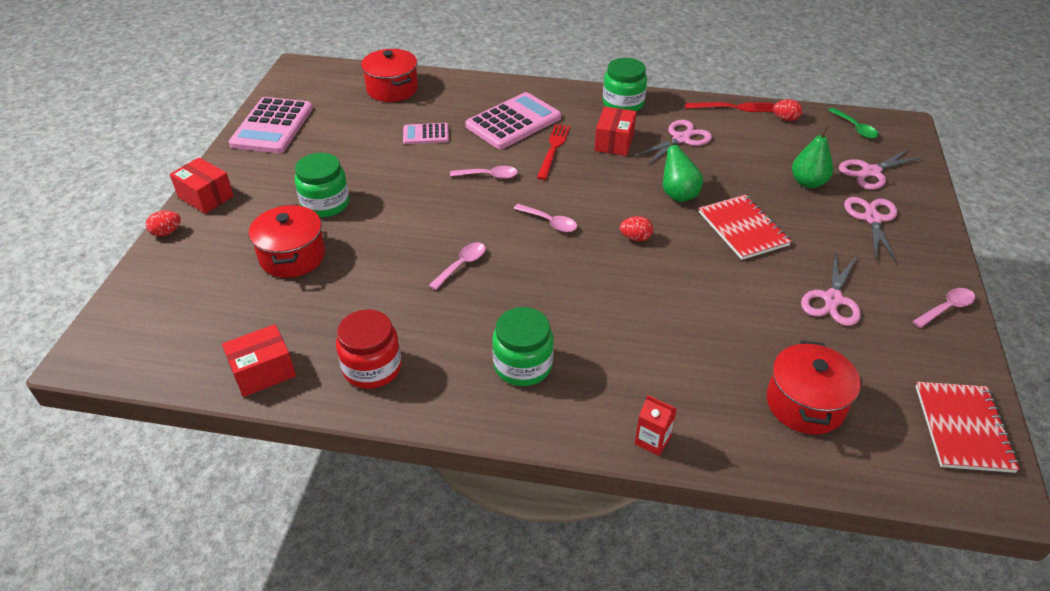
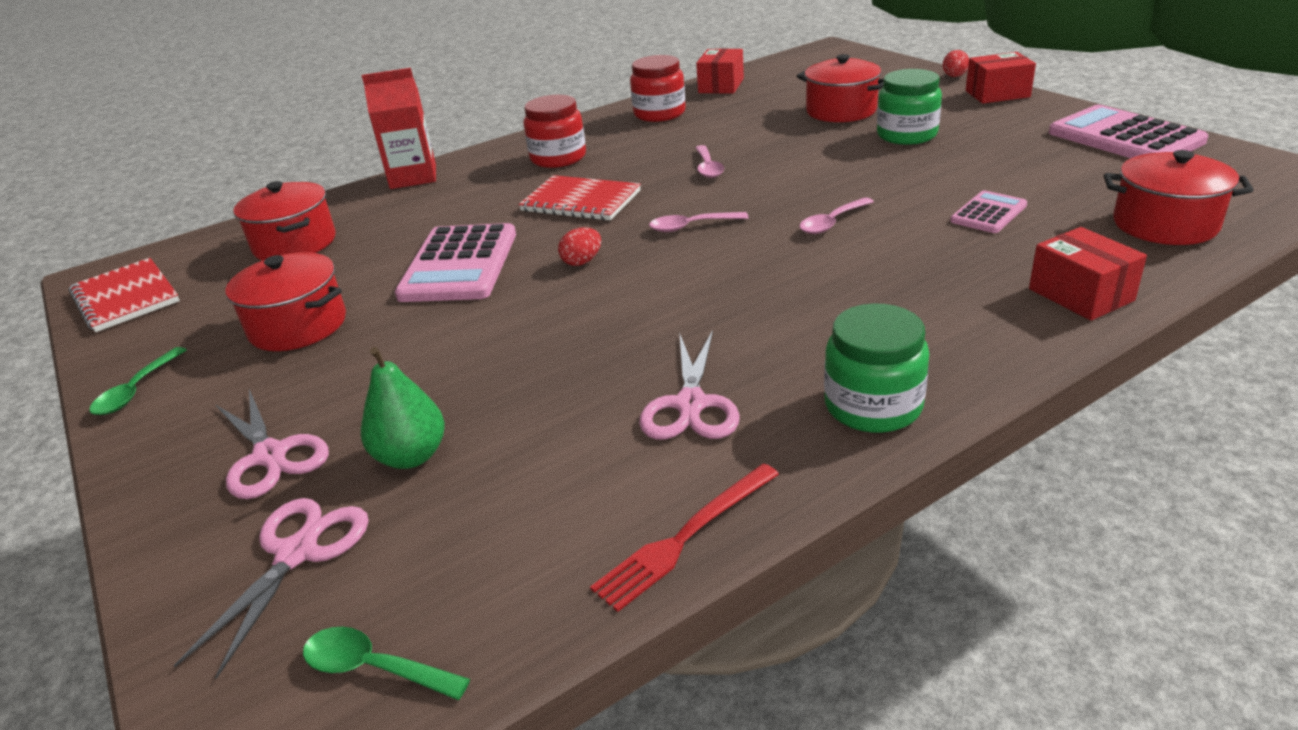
camera: 140 degrees right, 10 degrees down
pink calculator [465,92,561,149] -> pink calculator moved to [395,223,516,302]
green jar [492,307,554,386] -> red jar [524,95,586,168]
red fork [537,124,570,180] -> none
red box [594,107,636,156] -> red box moved to [1029,227,1147,320]
red carton [635,395,677,456] -> red carton [362,68,436,189], size x1.84
green pear [663,135,703,202] -> none
red notebook [699,195,792,260] -> red notebook moved to [519,175,641,221]
red egg [773,99,802,121] -> none
pink scissors [801,250,861,326] -> red pot [225,252,346,351]
pink spoon [912,288,975,328] -> green spoon [89,347,186,415]

